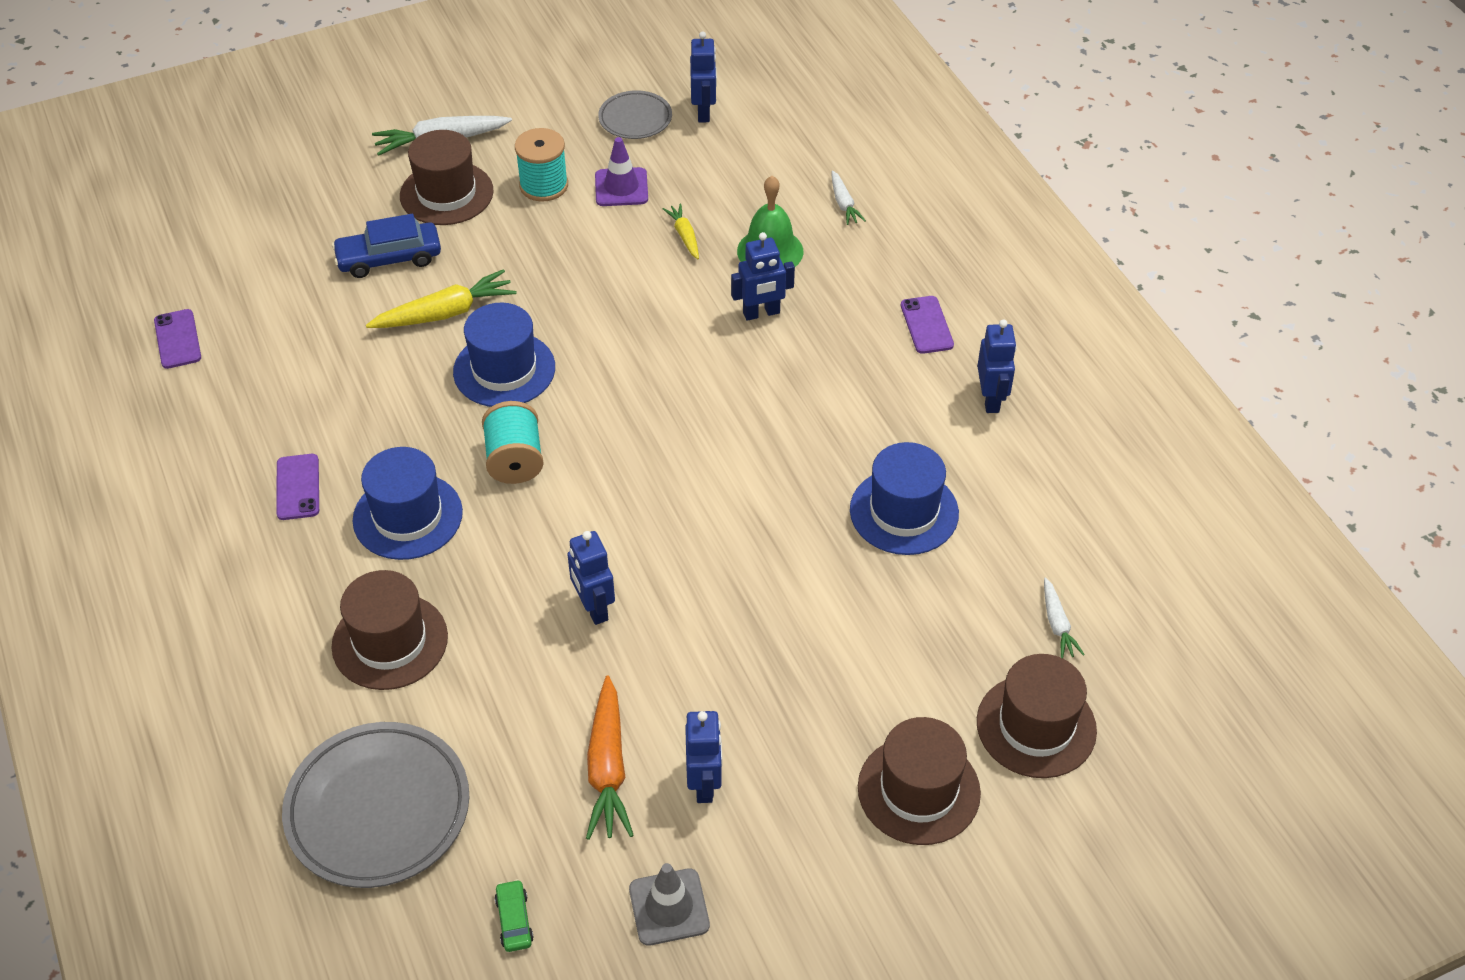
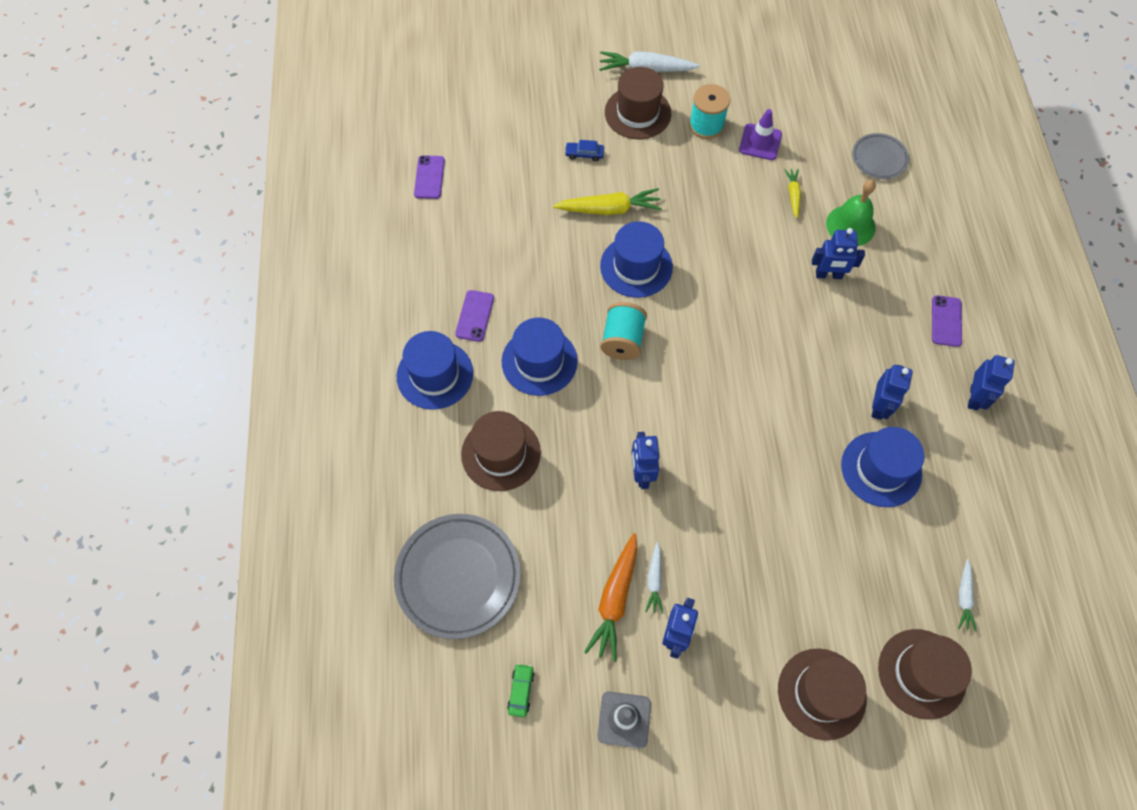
camera: 20 degrees right, 15 degrees up
blue car [332,214,441,278] -> blue car [565,140,604,161], size x0.52
grey plate [598,90,672,139] -> grey plate moved to [852,133,909,179]
blue robot [690,31,717,122] -> blue robot moved to [871,365,913,420]
white carrot [832,170,866,225] -> white carrot moved to [645,542,663,613]
none -> blue hat [397,331,473,410]

